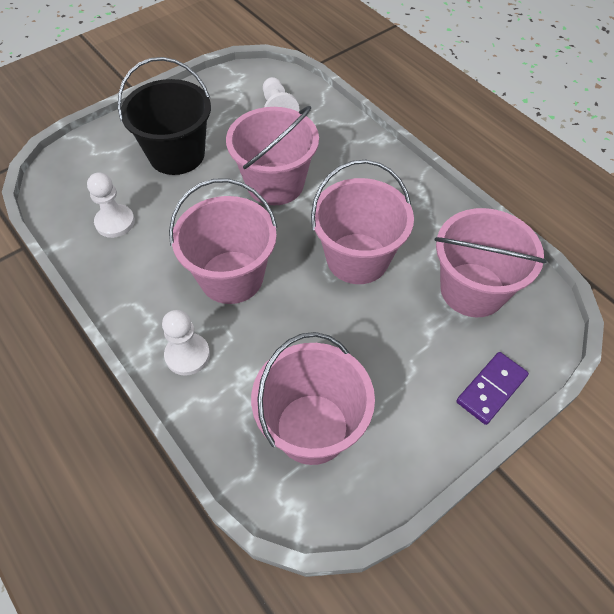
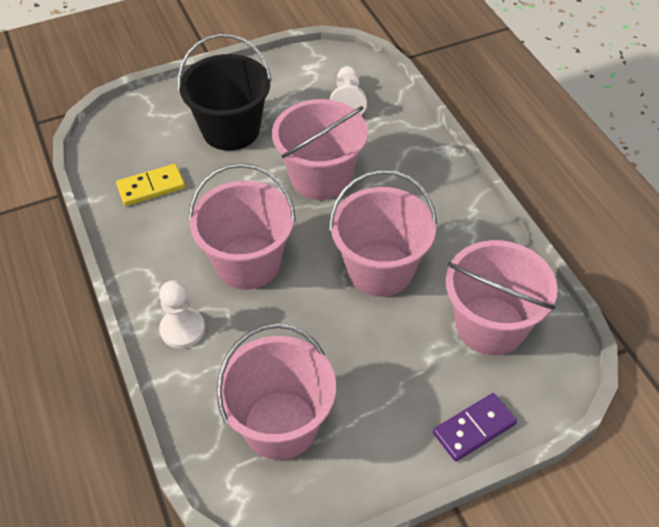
camera: 15 degrees right, 5 degrees down
white pawn [87,172,135,238] -> yellow domino [116,164,185,206]

